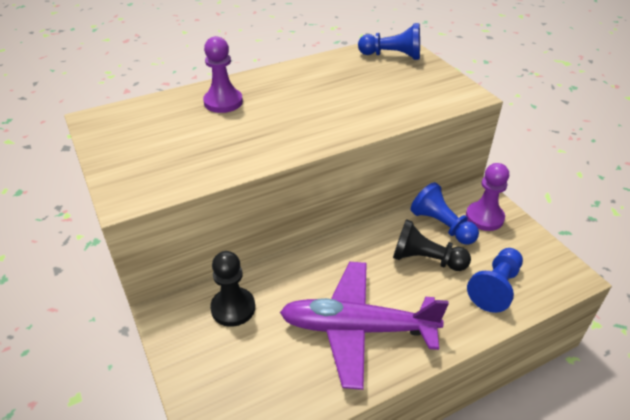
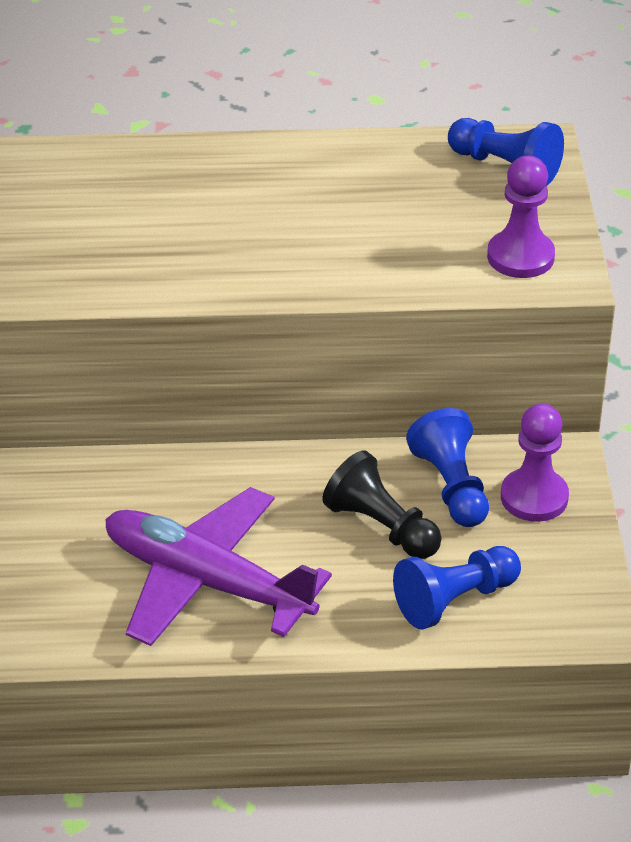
camera: 25 degrees right, 0 degrees up
purple pawn [203,36,243,113] -> purple pawn moved to [487,156,555,278]
black pawn [210,251,255,327] -> none

